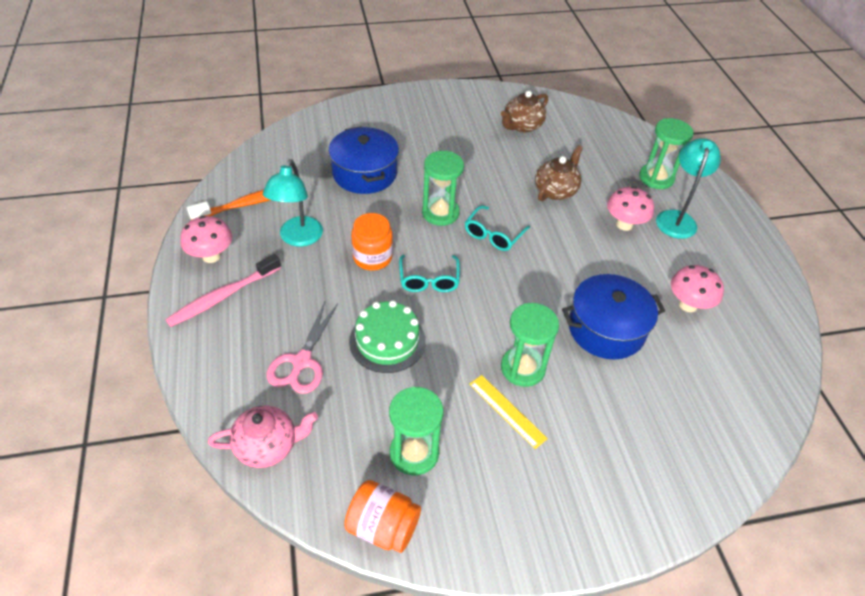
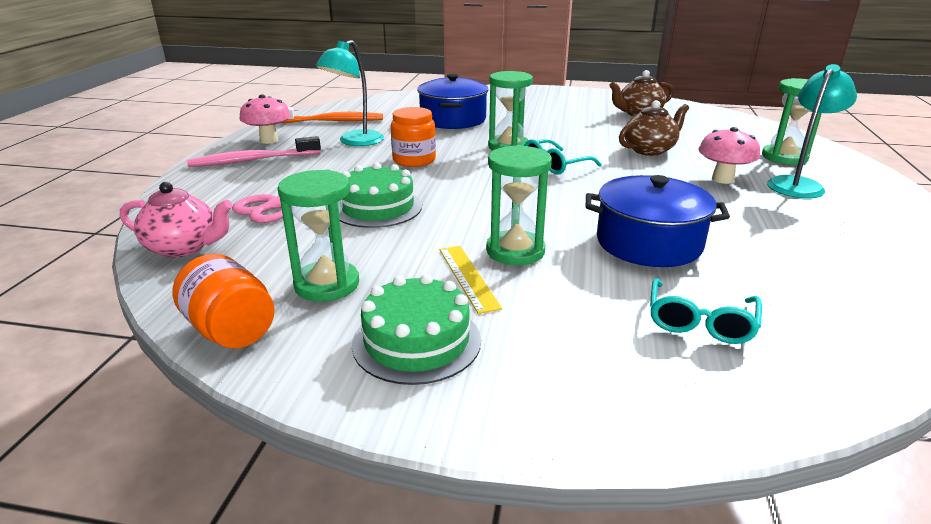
camera: 25 degrees right, 20 degrees down
turquoise glasses [399,255,460,292] -> turquoise glasses moved to [650,278,762,344]
pink mushroom [671,265,724,312] -> none
none -> green cake [352,274,481,385]

